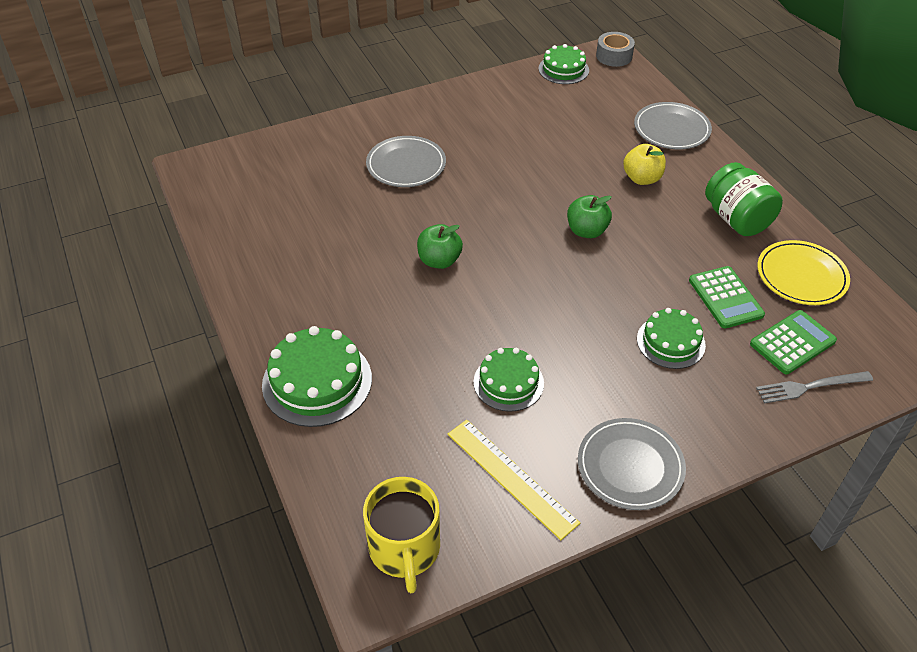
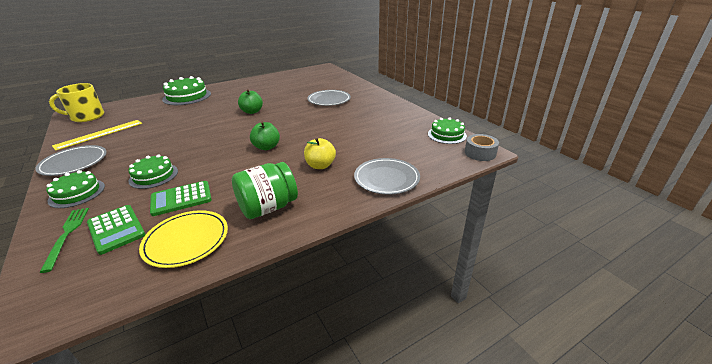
camera: 85 degrees right, 15 degrees down
green cake [473,348,544,412] -> green cake moved to [46,170,105,208]
grey fork [756,371,873,403] -> green fork [39,208,89,273]

